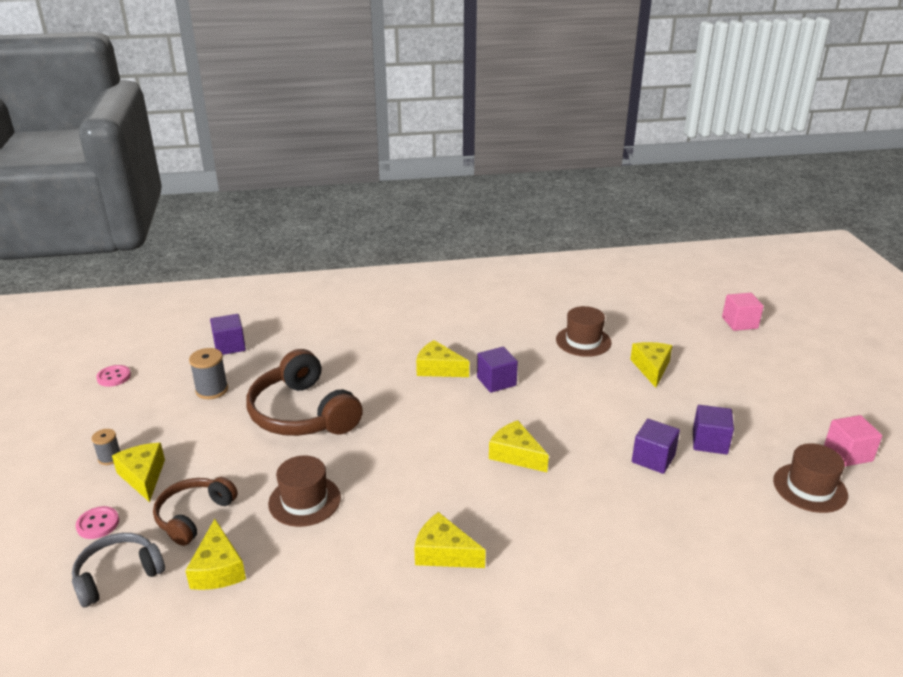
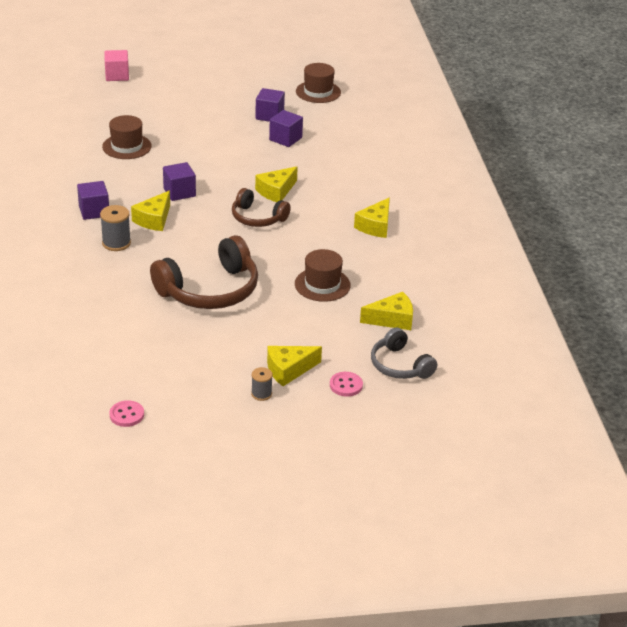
camera: 90 degrees left, 5 degrees up
brown headphones [153,477,238,546] -> brown headphones moved to [232,188,291,227]
grey spool [189,348,228,399] -> grey spool moved to [100,205,131,251]
purple cube [210,314,246,355] -> purple cube moved to [77,181,109,220]
yellow cheese [630,342,673,388] -> none
pink cube [824,415,882,466] -> none

